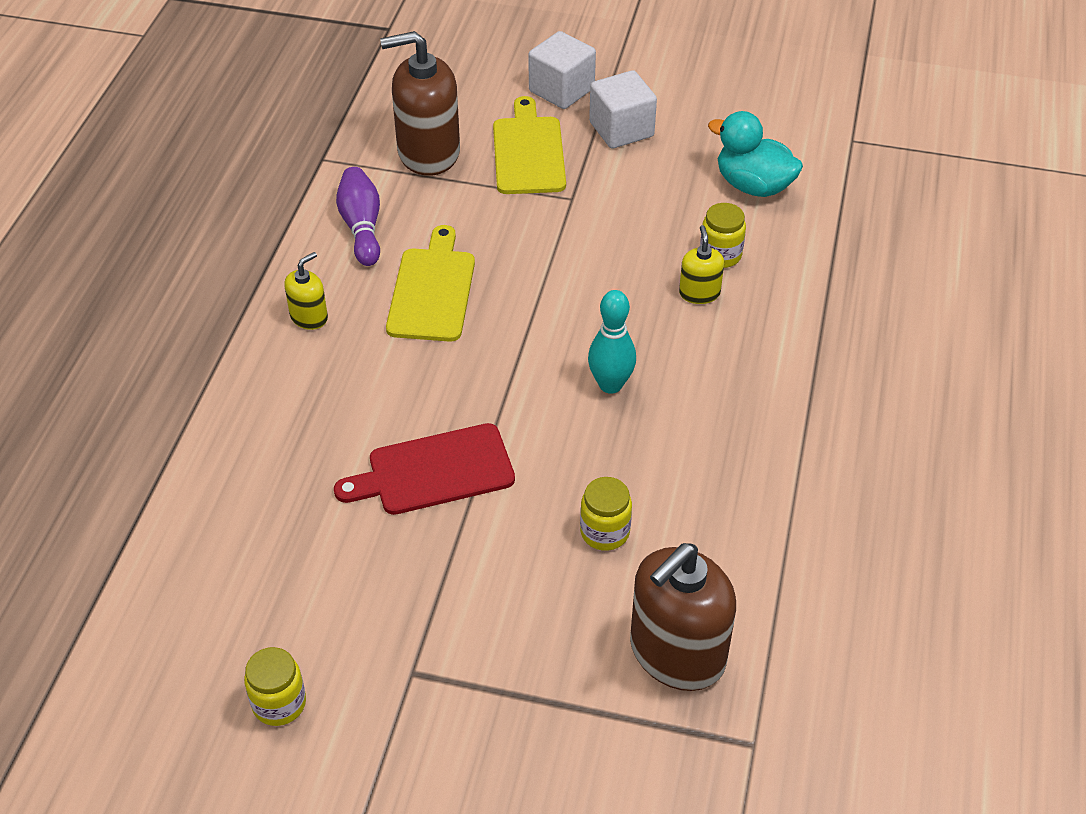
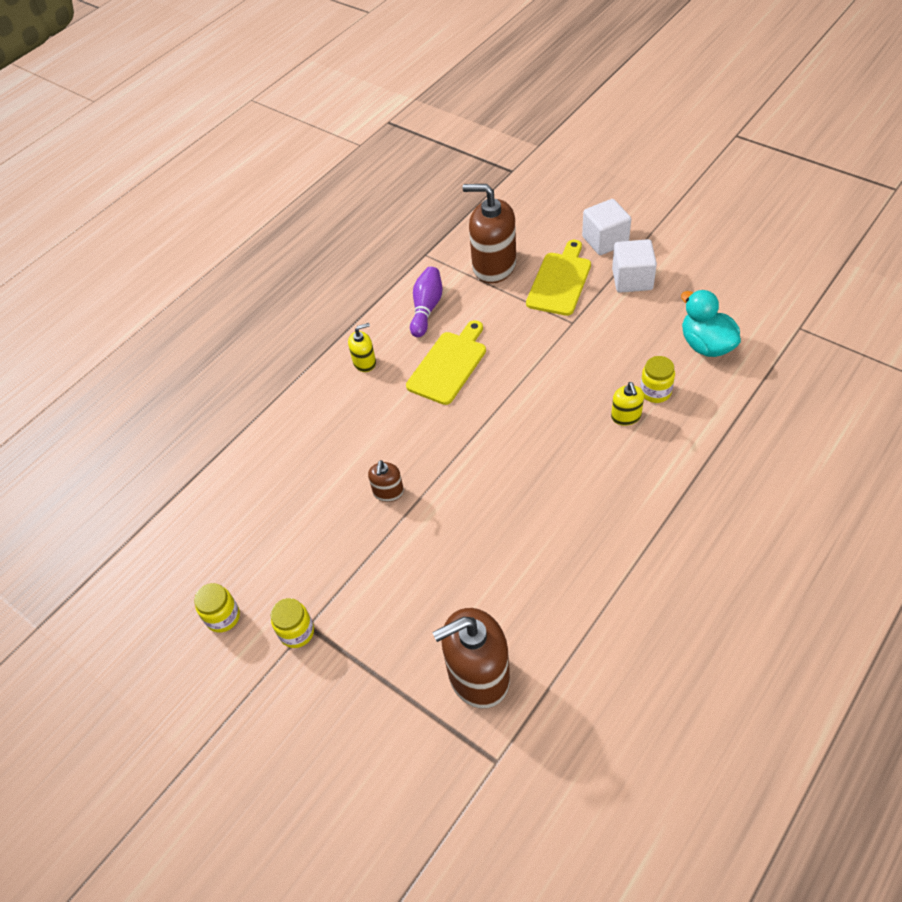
camera: 30 degrees right, 5 degrees up
red cutting board [334,423,515,515] -> brown soap dispenser [368,460,404,502]
yellow jar [580,477,632,551] -> yellow jar moved to [271,598,314,648]
turquoise bowling pin [588,290,636,394] -> none
yellow soap dispenser [679,225,724,304] -> yellow soap dispenser turned 150 degrees clockwise [611,382,644,426]

